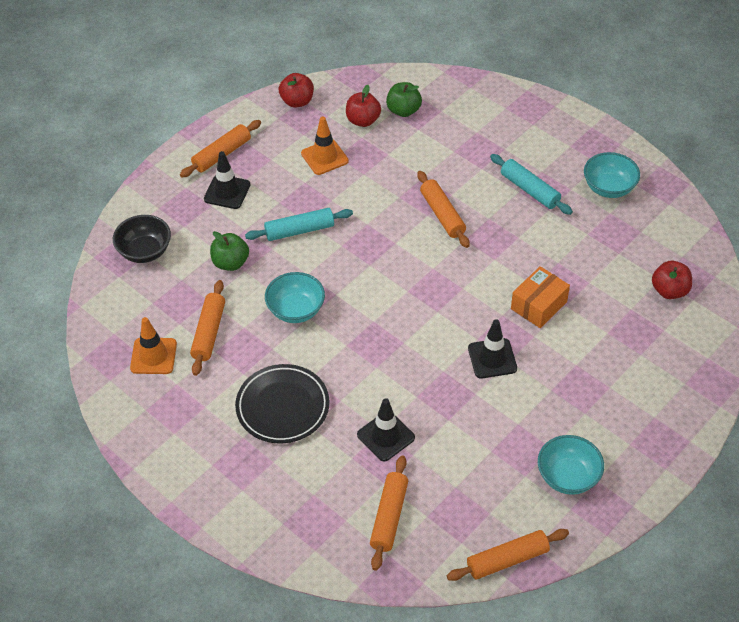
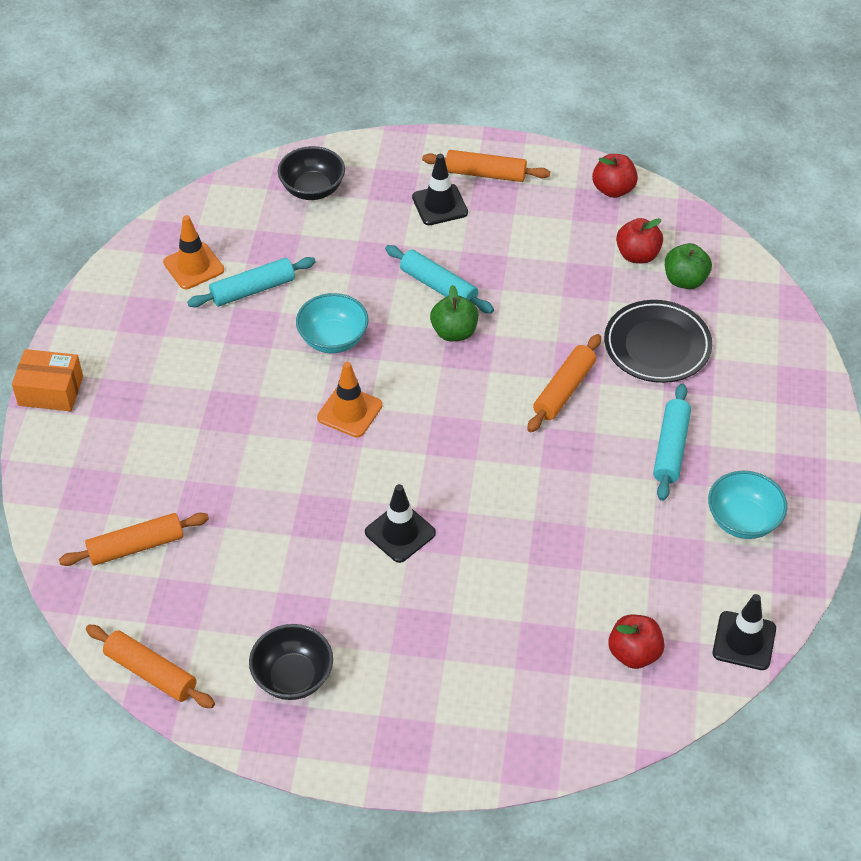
camera: 55 degrees right, 0 degrees up
orange rolling pin [190,280,225,376] -> turquoise rolling pin [187,257,316,307]
green apple [210,231,249,271] -> green apple moved to [430,285,478,341]
black plate [235,364,330,443] -> black plate moved to [604,300,712,383]
orange traffic cone [301,116,349,175] -> orange traffic cone moved to [317,362,382,438]
black traffic cone [357,398,415,461] -> black traffic cone moved to [712,594,776,670]
orange box [511,266,570,328] -> orange box moved to [12,349,83,411]
turquoise bowl [538,435,604,495] -> black bowl [249,624,333,700]

